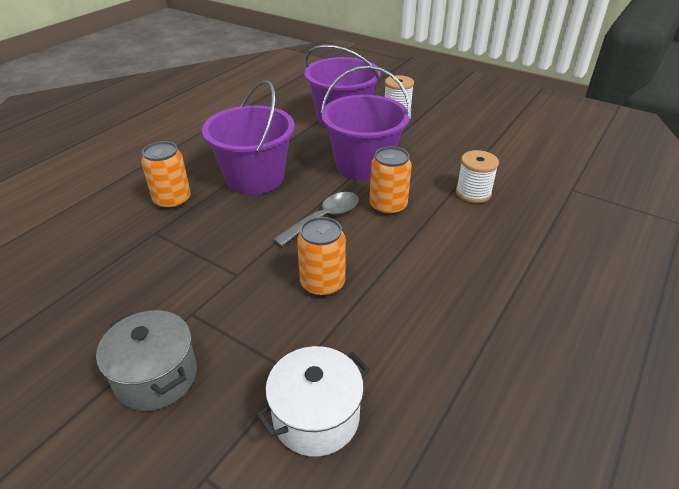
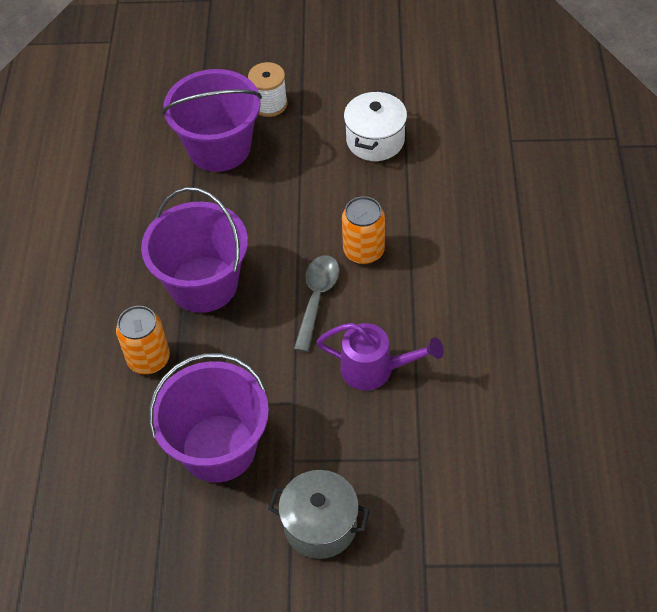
camera: 30 degrees left, 15 degrees up
white pot [256,346,370,457] -> white pot moved to [344,90,407,161]
orange can [297,217,346,297] -> purple watering can [317,323,444,390]
purple bucket [321,66,411,180] -> purple bucket moved to [149,353,269,483]
white spool [456,150,499,203] -> none

